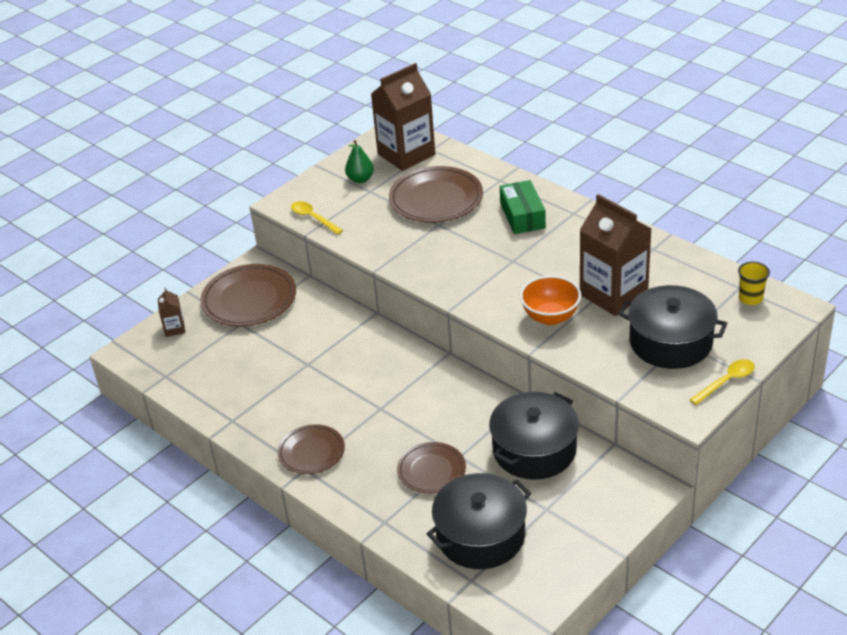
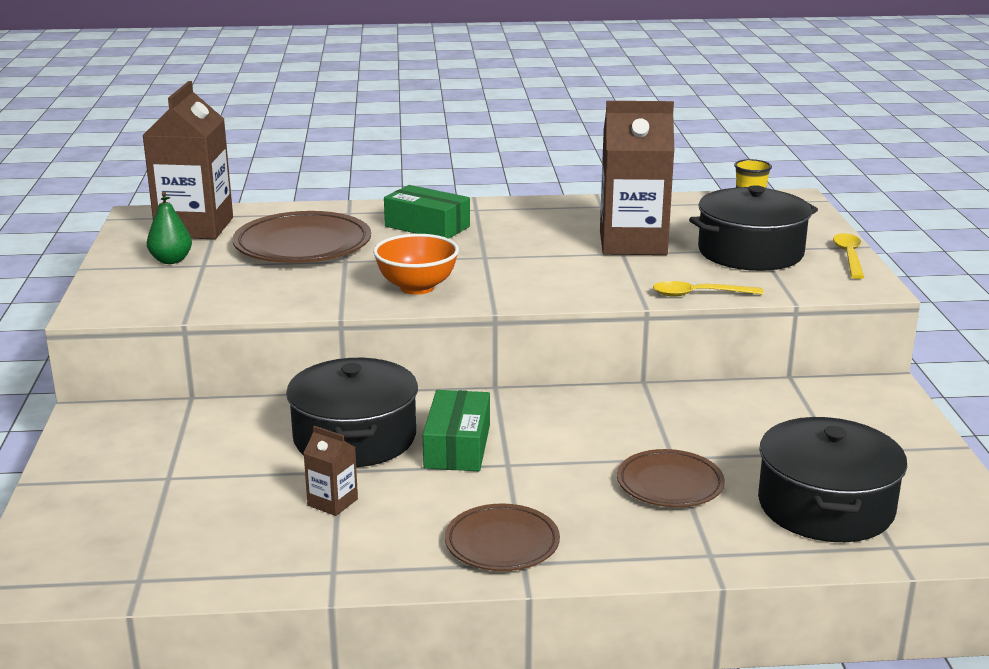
camera: 50 degrees left, 15 degrees down
brown carton [158,288,185,337] -> brown carton moved to [303,426,358,516]
brown plate [200,264,296,326] -> none
yellow spoon [291,201,343,235] -> yellow spoon moved to [653,281,764,297]
black pot [489,392,579,480] -> black pot moved to [286,358,418,467]
orange bowl [520,275,581,325] -> orange bowl moved to [373,234,459,295]
none -> green box [423,390,490,471]

